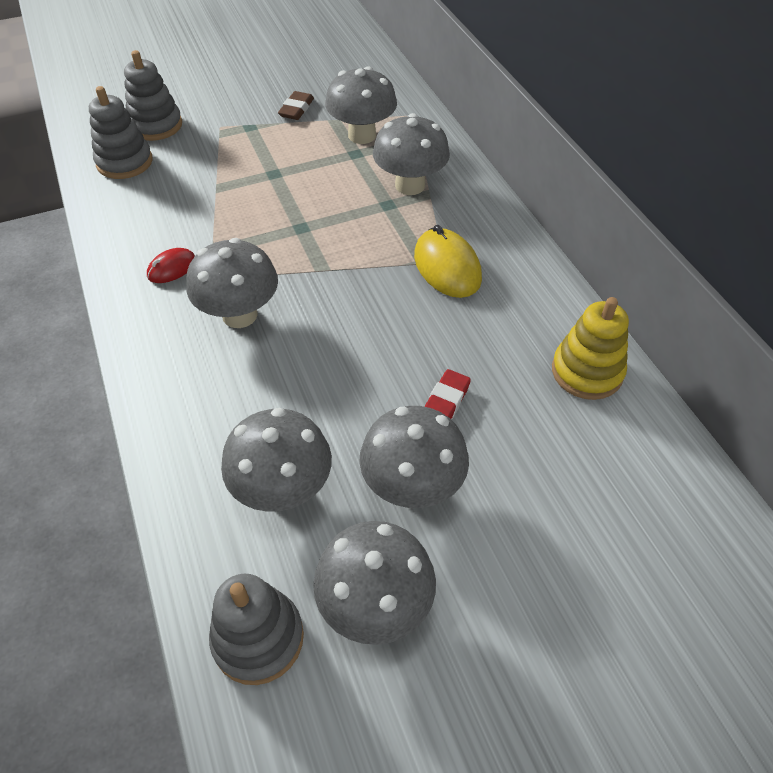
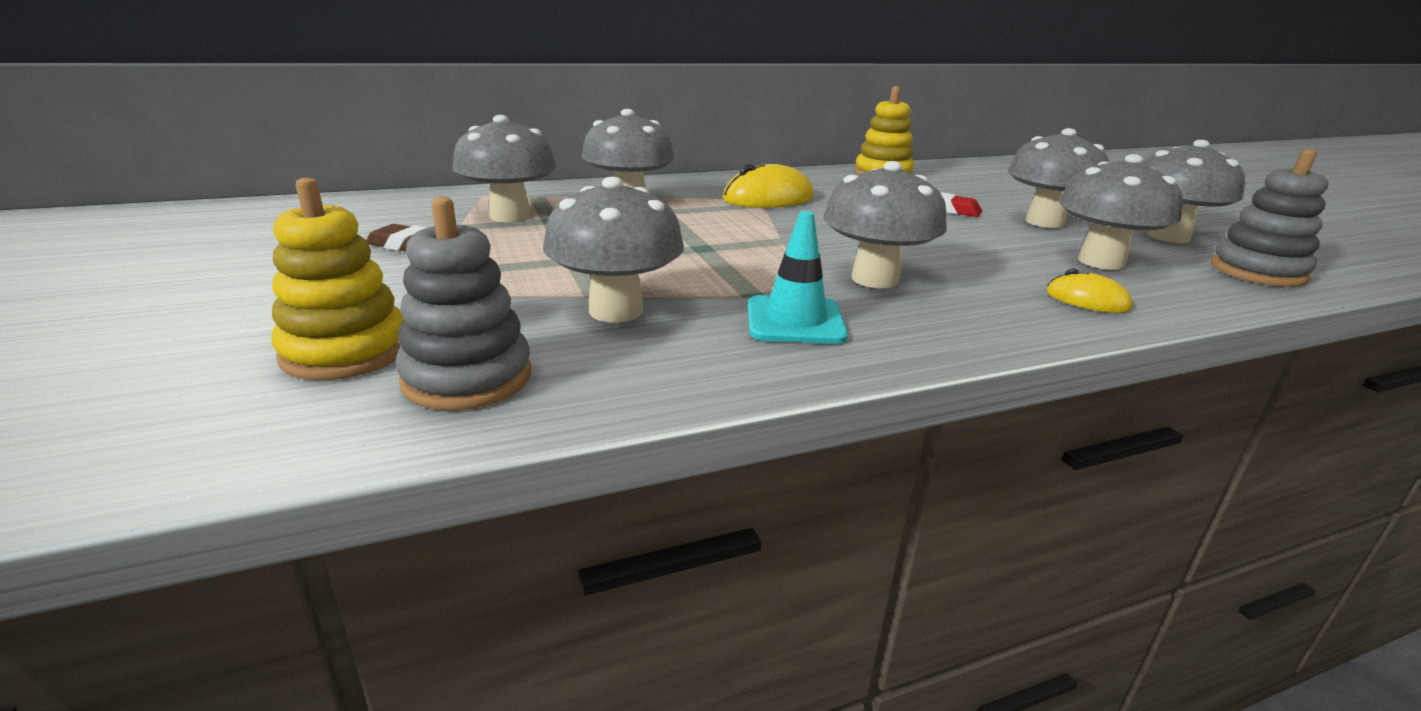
camera: 90 degrees left, 25 degrees down
grey stacking toy [124,50,182,141] -> yellow stacking toy [271,178,404,380]
red mouse [147,248,195,283] -> turquoise traffic cone [748,211,848,344]
none -> grey mushroom [543,177,684,323]
none -> yellow mouse [1047,269,1133,313]

